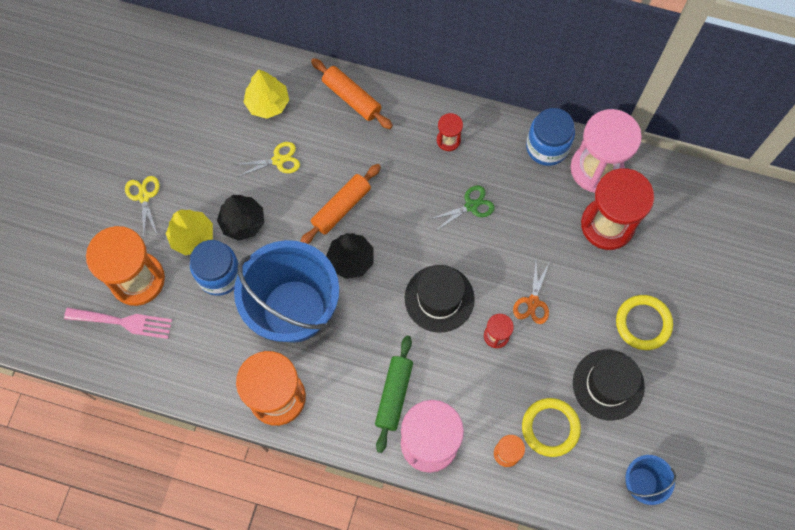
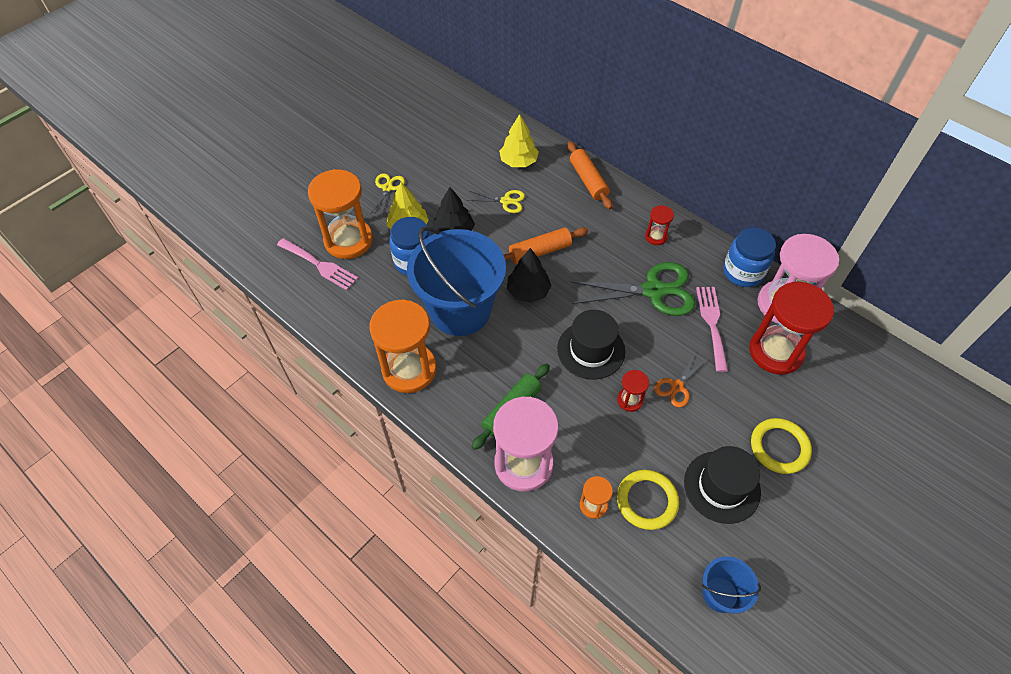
camera: 25 degrees right, 15 degrees down
green scissors [430,185,495,231] -> green scissors [570,262,695,316], size x1.96
none -> pink fork [696,287,728,372]

